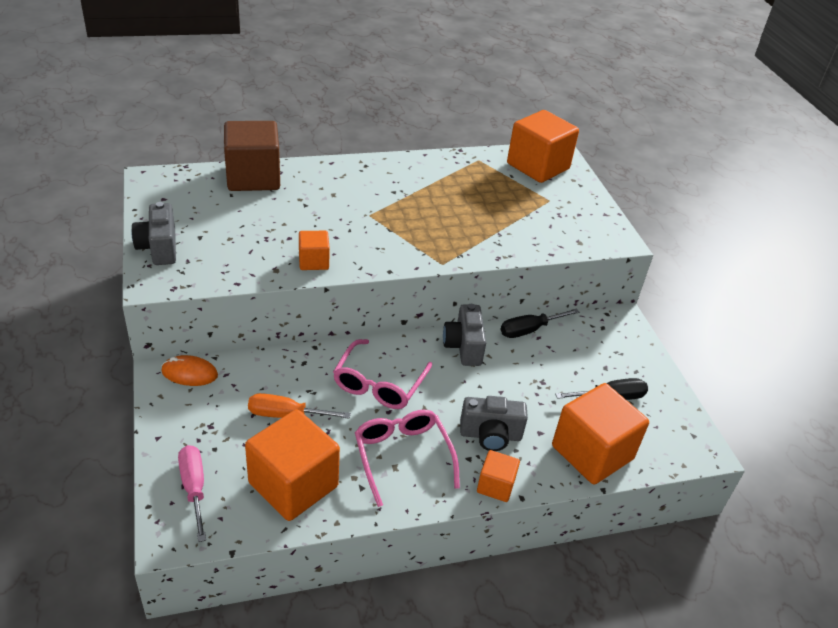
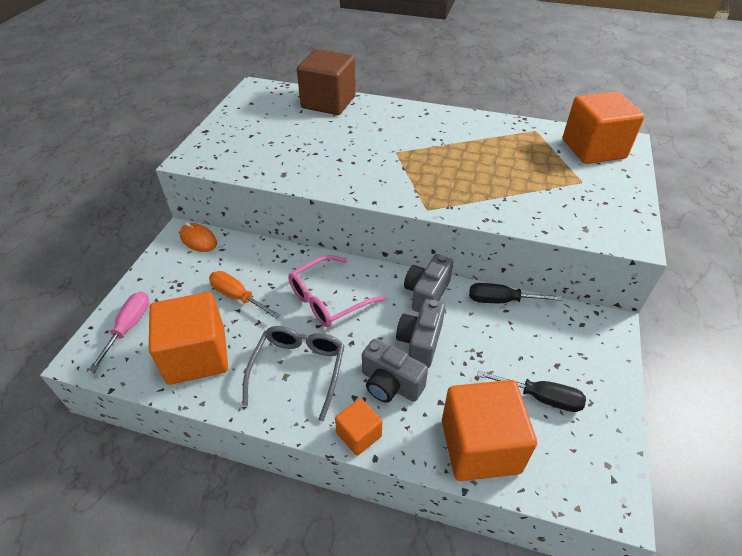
camera: 35 degrees right, 5 degrees up
grey camera [131,202,176,265] -> grey camera moved to [396,299,445,368]
orange cube [299,231,330,270] -> none
pink glasses [355,410,460,507] -> grey glasses [243,326,344,422]

